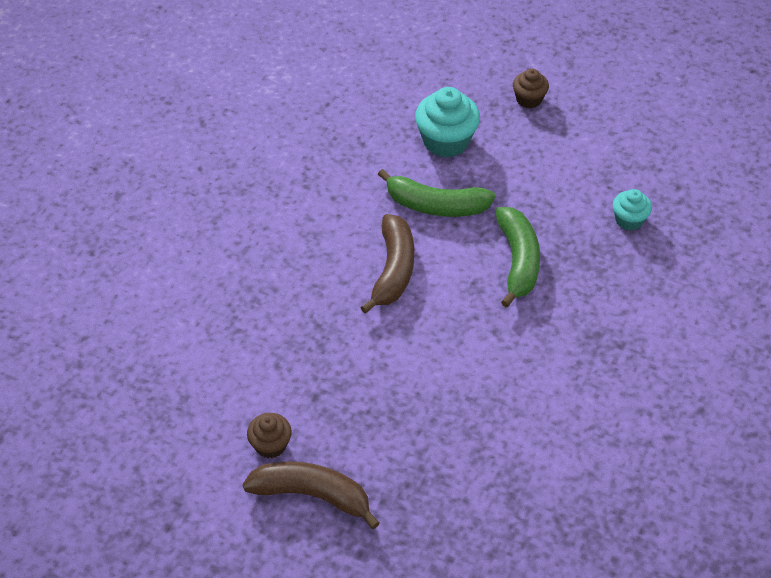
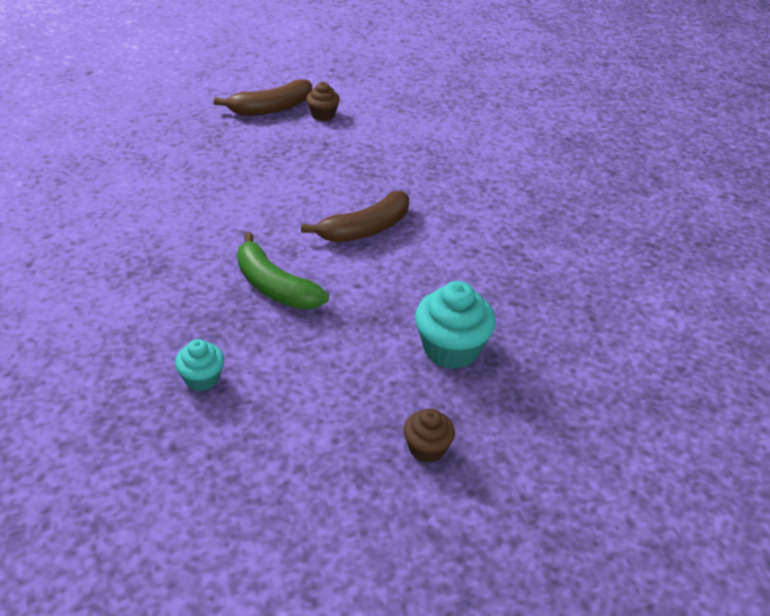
camera: 135 degrees right, 10 degrees down
brown banana [360,214,414,314] -> brown banana turned 90 degrees counterclockwise [301,191,409,242]
green banana [378,169,495,217] -> none

